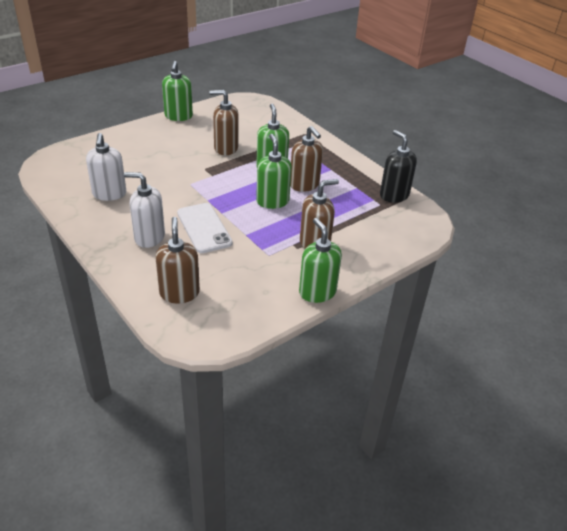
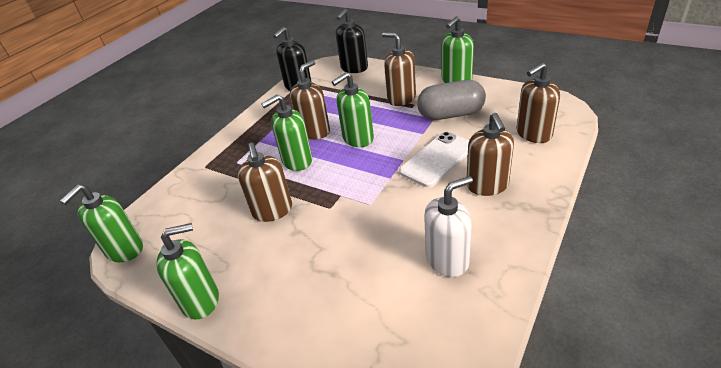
camera: 105 degrees left, 0 degrees up
white soap dispenser [124,172,165,248] -> brown soap dispenser [467,113,514,196]
none -> green soap dispenser [60,184,143,262]
none -> black soap dispenser [336,9,368,73]
none -> grey capsule [417,80,486,120]

